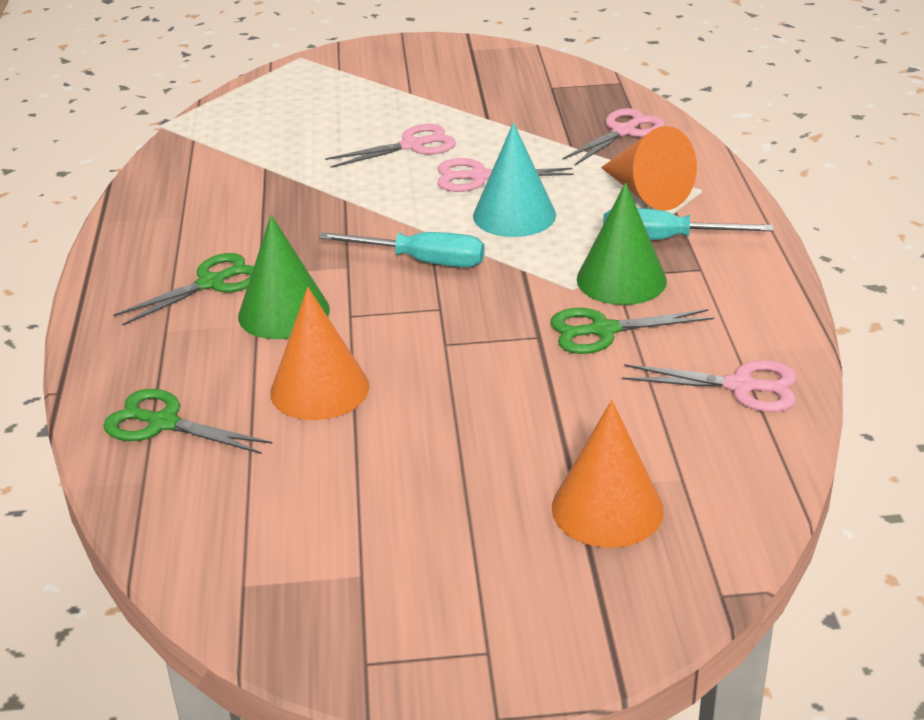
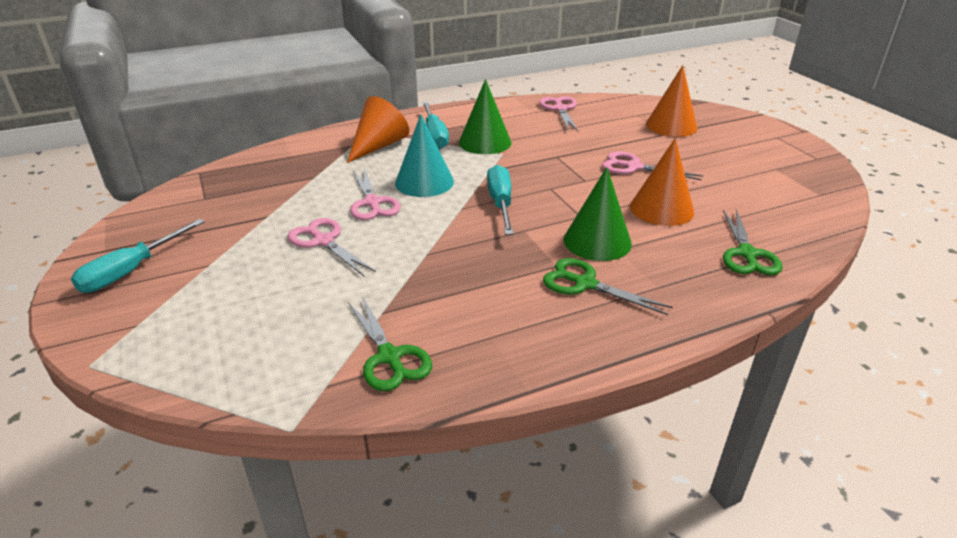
camera: 110 degrees left, 0 degrees up
green scissors [550,308,714,354] -> green scissors moved to [348,296,432,391]
pink scissors [562,108,665,166] -> pink scissors moved to [602,151,703,180]
none -> turquoise screwdriver [71,219,204,293]

